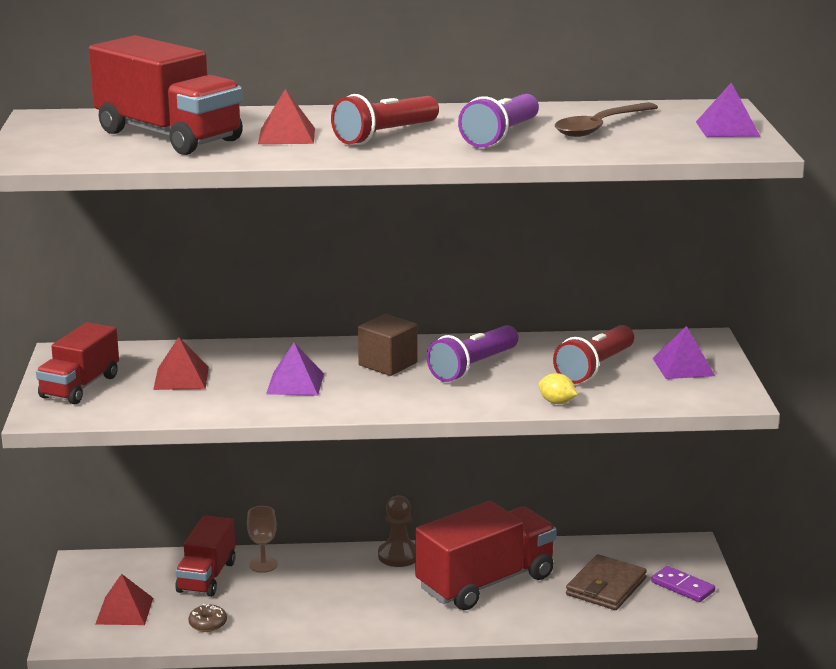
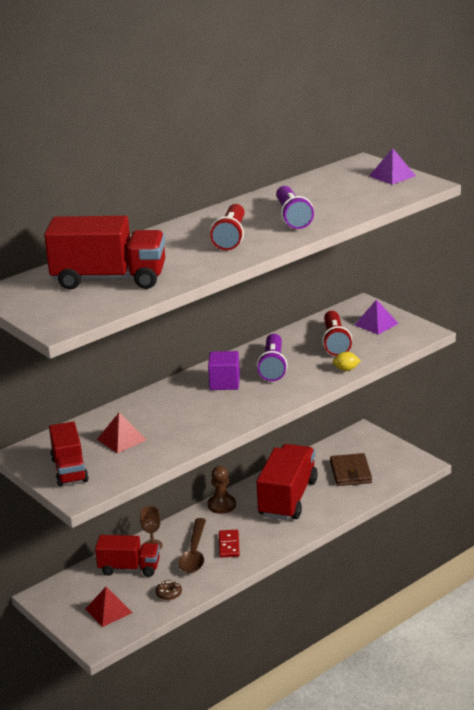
camera: 35 degrees left, 5 degrees up
red truck [175,515,235,597] -> red truck turned 60 degrees counterclockwise [95,535,160,577]
red pyramid [258,89,315,144] -> none
purple pyramid [266,342,324,396] -> none
brown cube [358,314,418,376] -> purple cube [208,351,240,390]
brown spoon [555,102,658,137] -> brown spoon moved to [178,518,206,573]
purple domino [651,566,715,602] -> none
none -> red domino [219,530,240,558]

